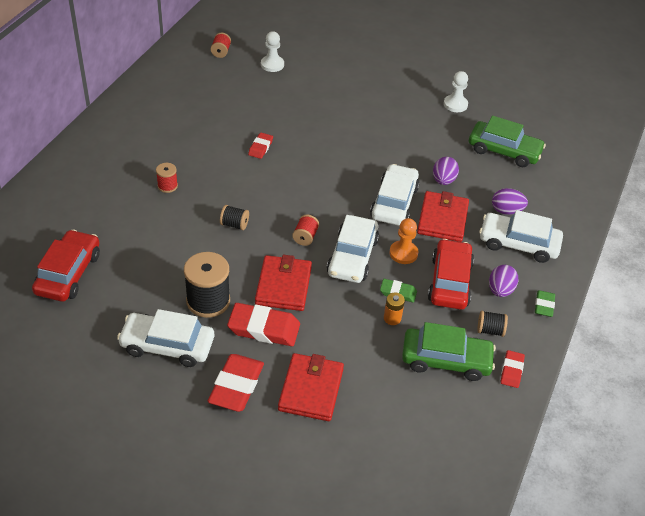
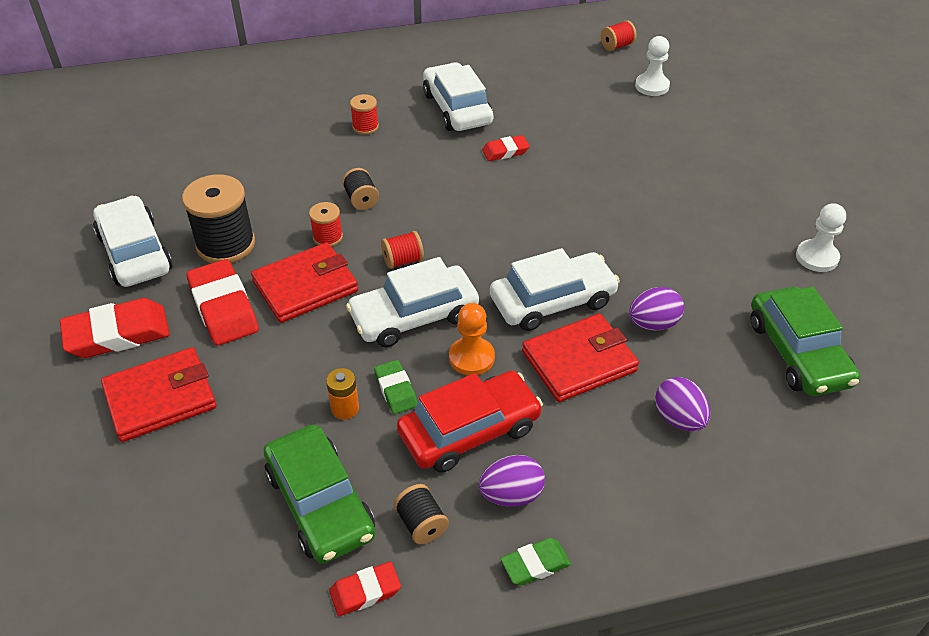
camera: 55 degrees right, 0 degrees up
red car [32,230,100,302] -> none
white car [479,210,563,263] -> white car moved to [423,62,493,131]
none -> red spool [309,202,343,247]

